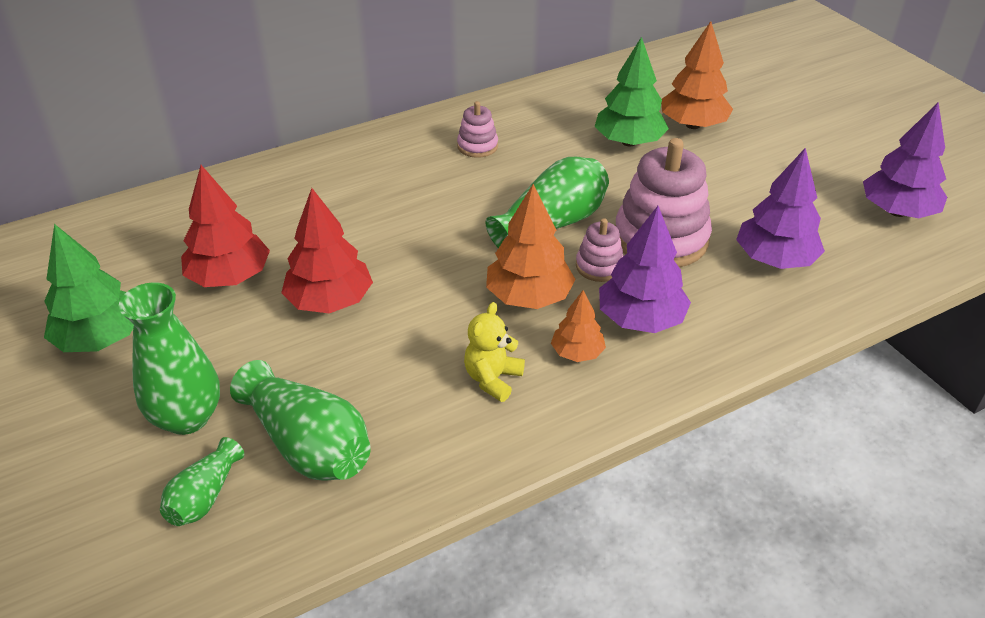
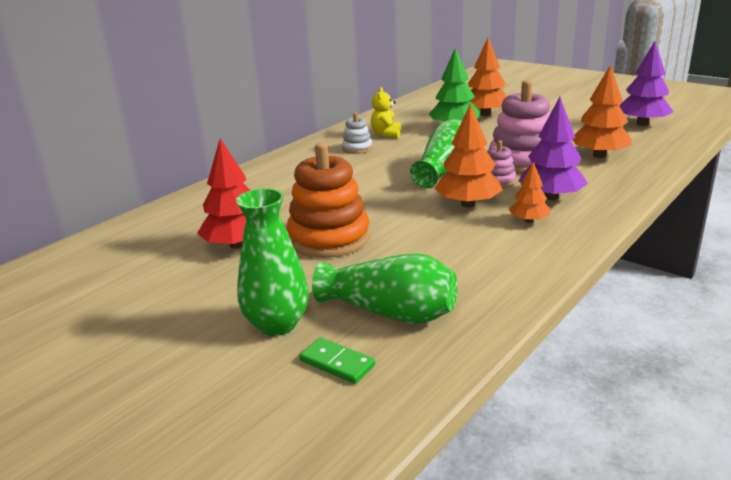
camera: 20 degrees left, 15 degrees down
green tree [44,224,134,352] -> none
green vase [160,437,244,526] -> green domino [299,337,375,384]
red tree [281,188,373,313] -> orange stacking toy [287,142,370,258]
pink stacking toy [457,101,498,158] -> white stacking toy [342,112,373,154]
yellow teddy bear [464,302,525,402] -> yellow teddy bear moved to [371,87,401,138]
purple tree [736,148,825,269] -> orange tree [572,65,632,158]

